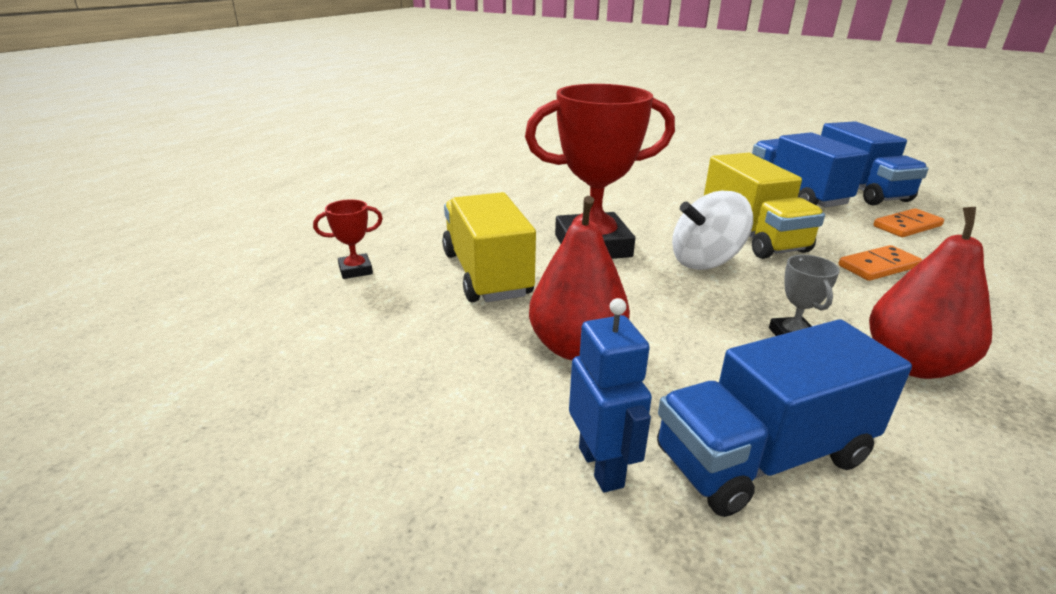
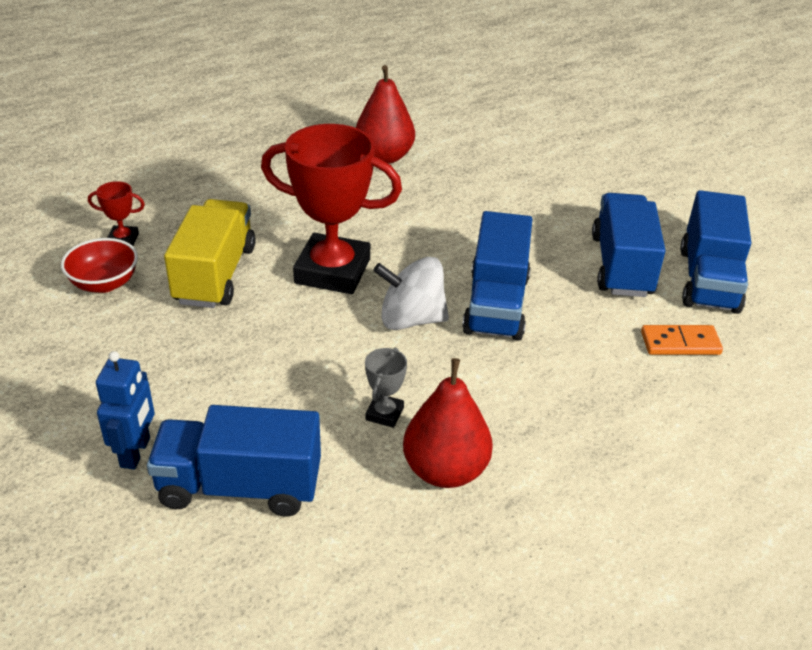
camera: 25 degrees right, 10 degrees up
red pear [529,196,630,360] -> red pear moved to [356,65,415,164]
yellow truck [704,153,825,259] -> blue truck [462,211,532,341]
orange domino [839,245,922,281] -> none
none -> red bowl [61,238,138,293]

